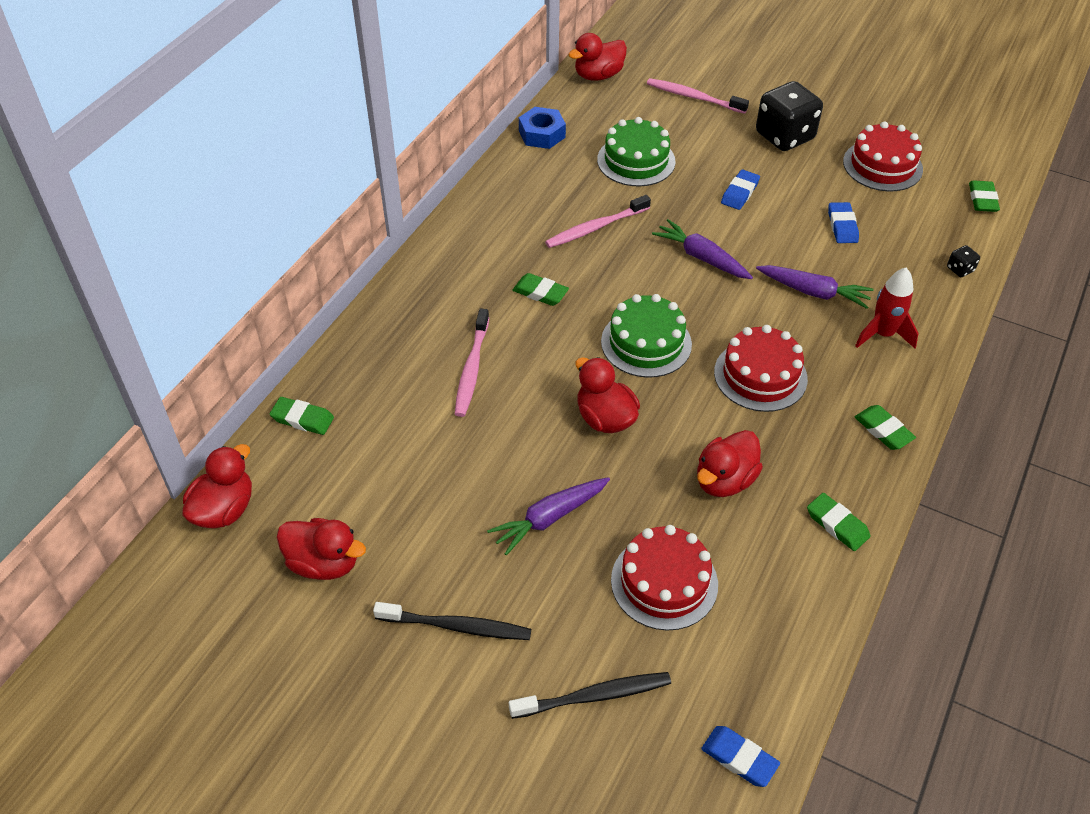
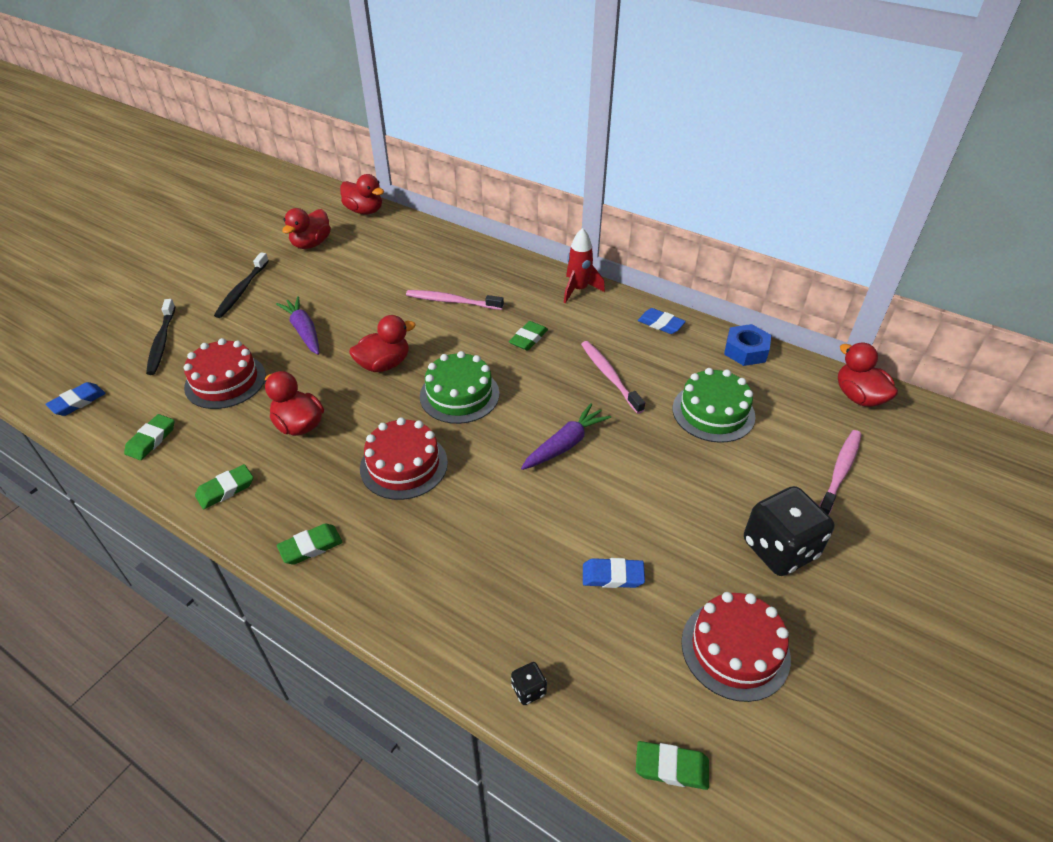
camera: 95 degrees right, 5 degrees down
green eraser [270,397,334,435] -> green eraser moved to [124,414,175,460]
blue eraser [721,169,760,210] -> blue eraser moved to [638,308,686,334]
purple carrot [756,265,874,309] -> none
red rocket [855,268,919,348] -> red rocket moved to [564,228,605,303]

